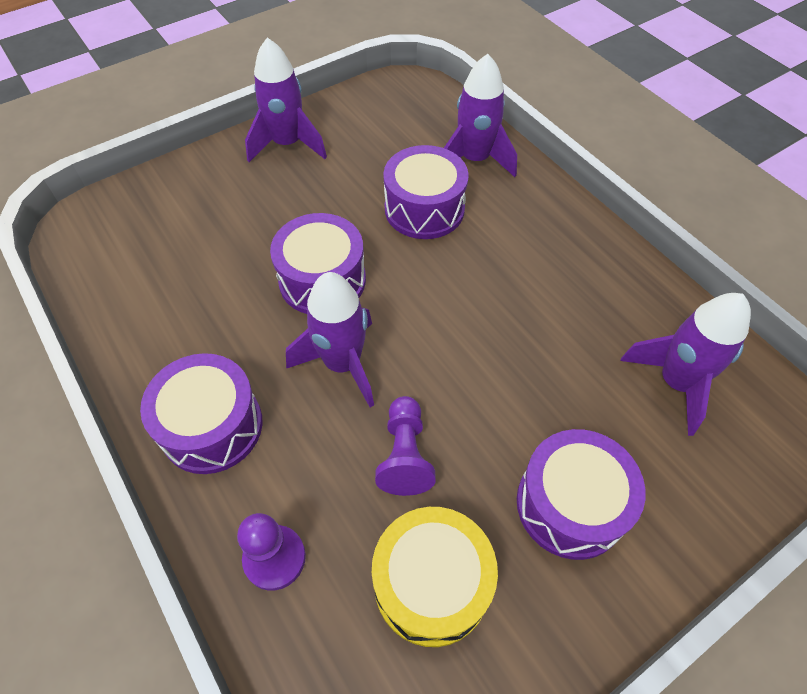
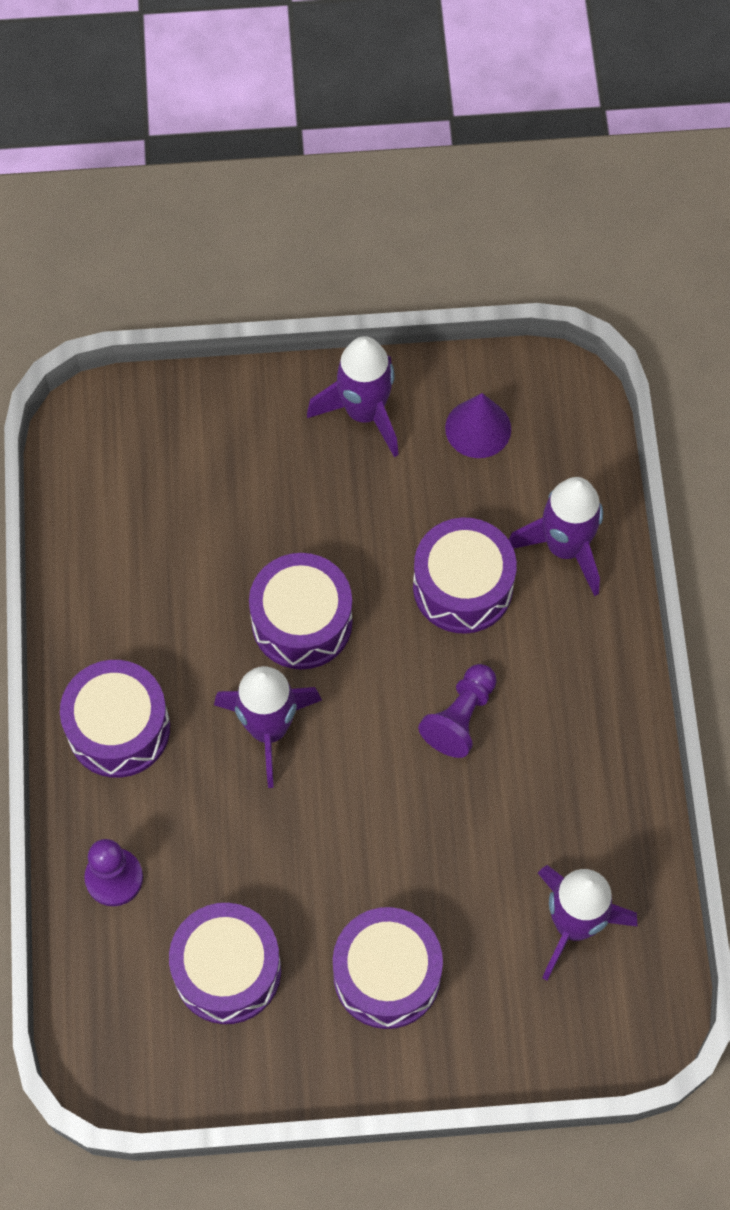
camera: 30 degrees right, 10 degrees up
yellow drum [372,507,498,647] -> purple drum [169,903,281,1024]
purple pawn [375,396,436,496] -> purple pawn moved to [418,664,497,758]
none -> purple cone [445,393,511,458]

